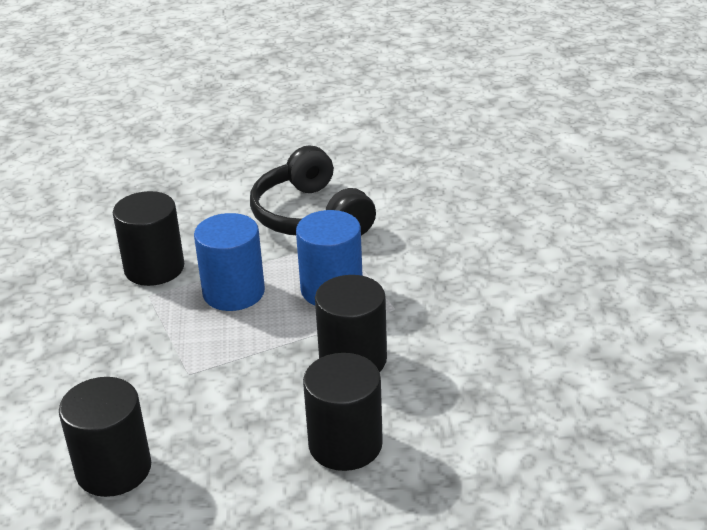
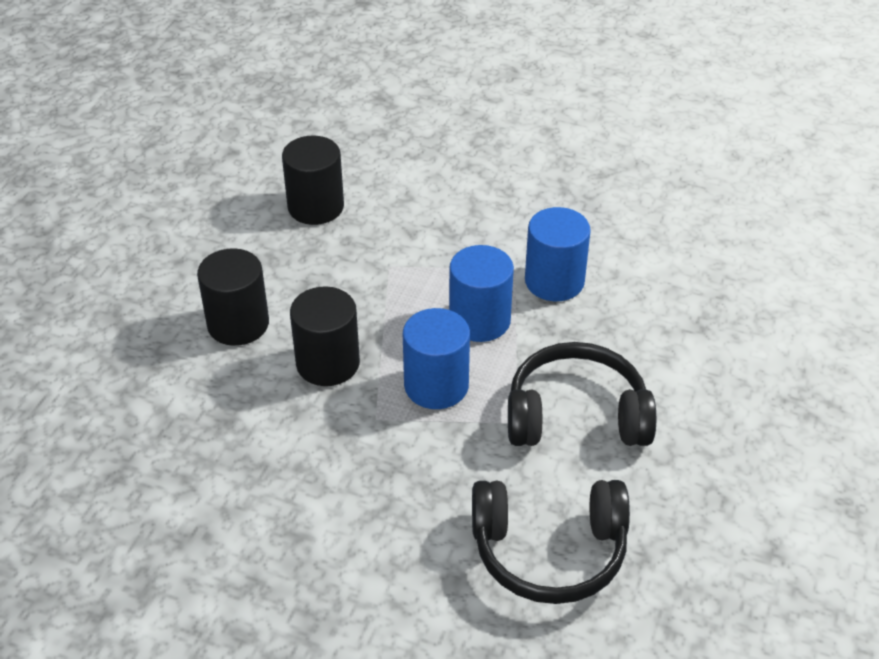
camera: 115 degrees right, 10 degrees up
black cylinder [113,191,184,286] -> blue cylinder [525,207,591,301]
none -> black headphones [472,480,630,604]

